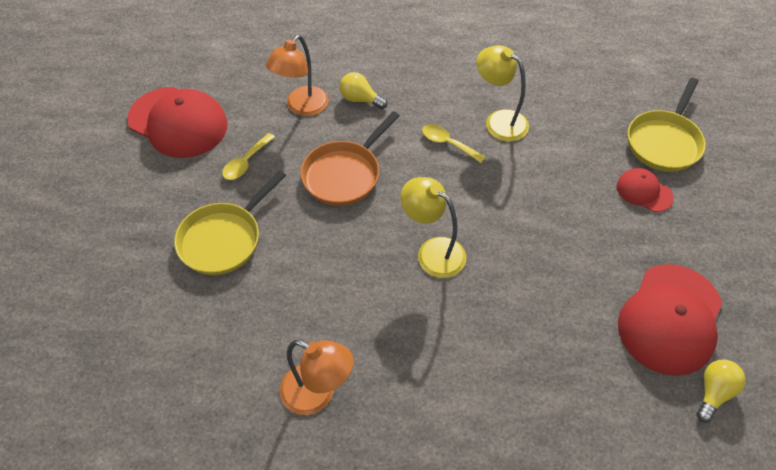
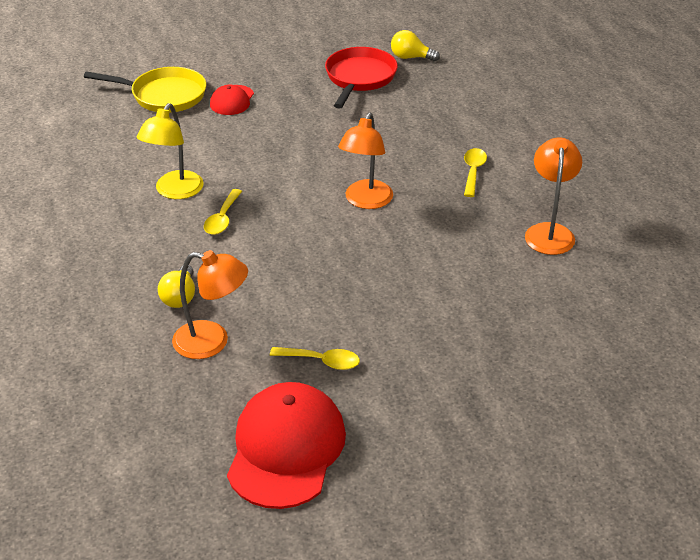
camera: 110 degrees left, 15 degrees down
yellow pan [174,170,286,275] -> none
orange pan [300,111,399,206] -> none
yellow lamp [400,177,466,278] -> orange lamp [338,112,393,209]
red cap [618,264,722,376] -> red pan [325,47,398,109]
none -> yellow spoon [464,148,487,197]

